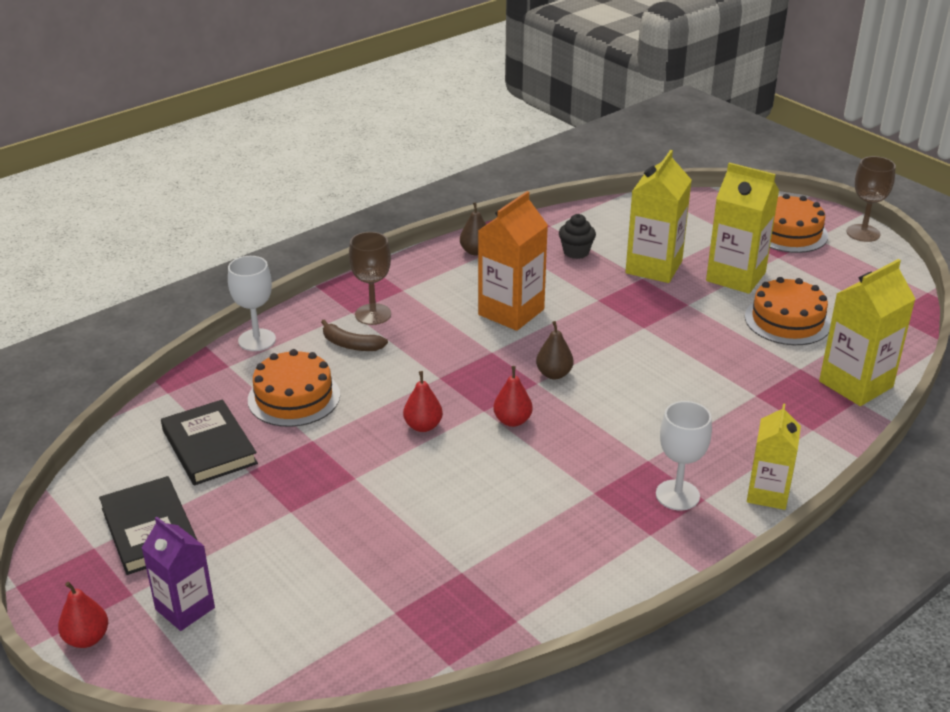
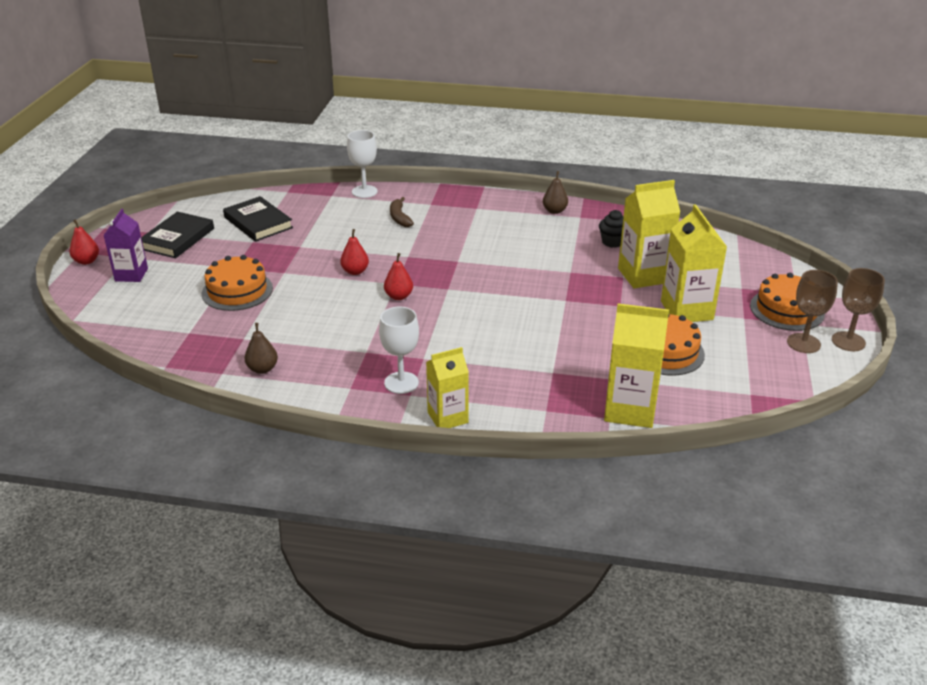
camera: 50 degrees right, 0 degrees up
black book [161,399,258,485] -> black book turned 60 degrees counterclockwise [223,196,293,242]
orange cake [248,349,340,427] -> orange cake moved to [202,255,273,311]
brown goblet [349,232,391,325] -> brown goblet moved to [787,270,838,353]
orange carton [478,191,548,331] -> none
brown pear [536,321,574,379] -> brown pear moved to [245,323,278,374]

